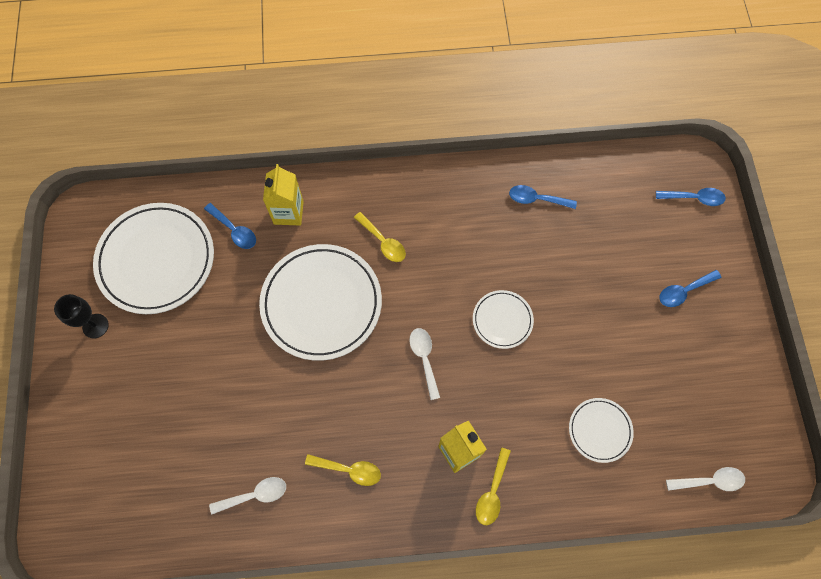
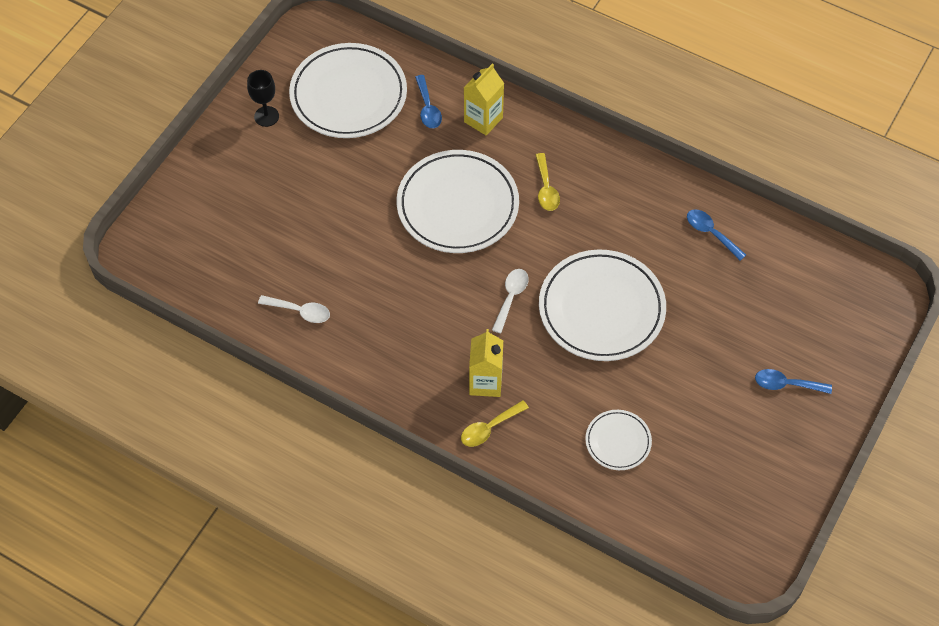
camera: 35 degrees right, 10 degrees down
yellow spoon [305,454,381,486] -> none
white plate [473,290,534,349] -> white plate [539,249,666,361], size x2.01
blue spoon [656,188,726,206] -> none
white spoon [666,467,745,491] -> none

